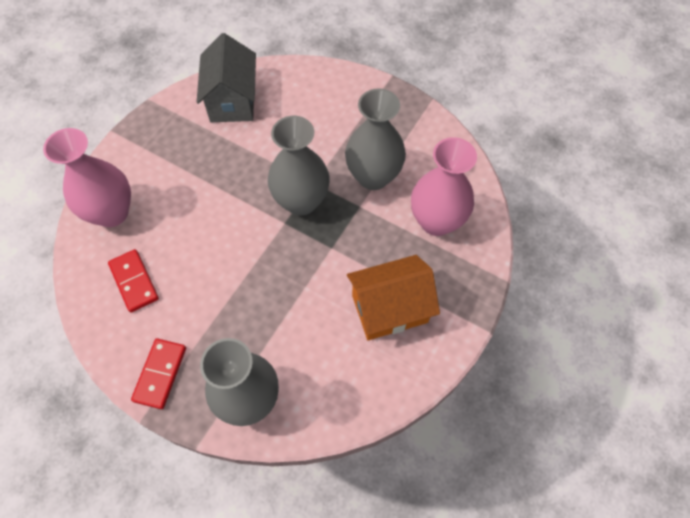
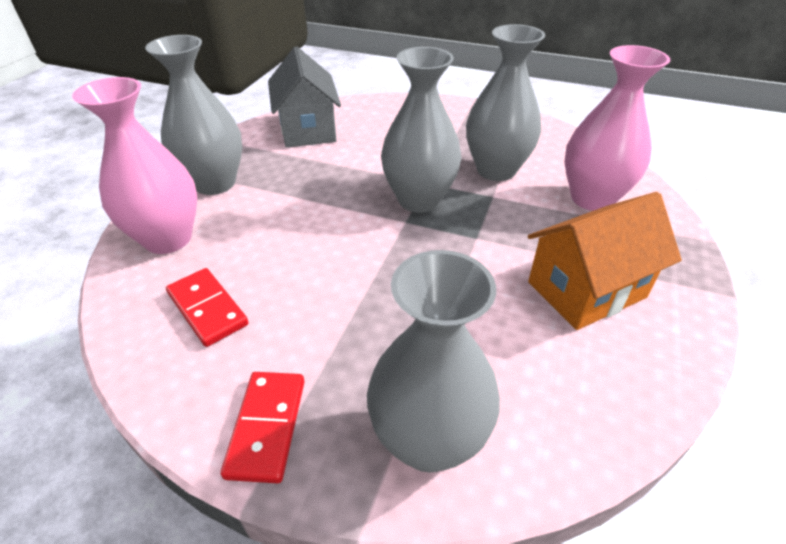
camera: 10 degrees left, 20 degrees down
none -> grey vase [145,35,242,195]

